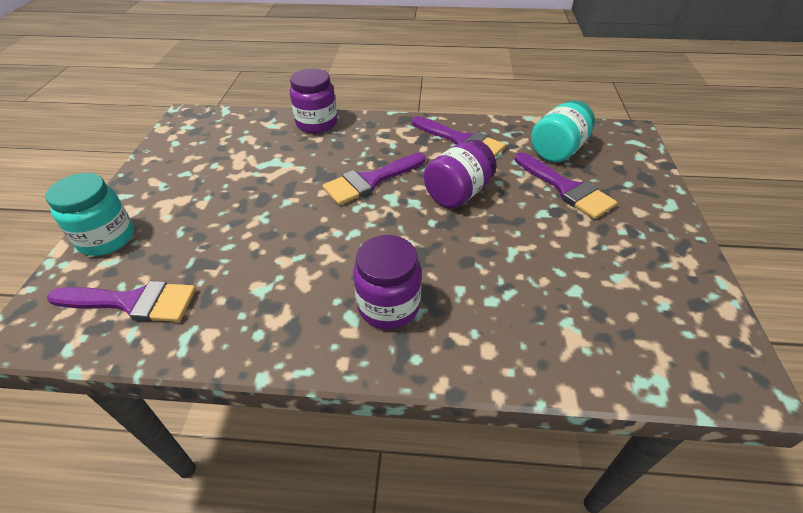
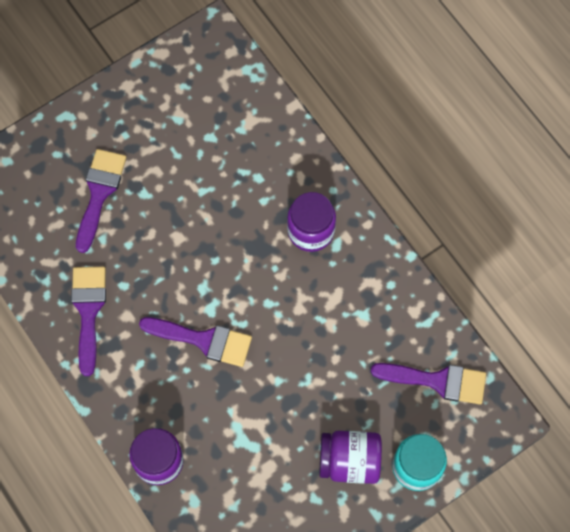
camera: 130 degrees left, 25 degrees up
purple brush [47,281,196,322] -> purple brush turned 135 degrees clockwise [371,363,486,405]
purple jar [424,139,497,208] -> purple jar moved to [319,431,382,484]
turquoise jar [531,100,595,162] -> none

